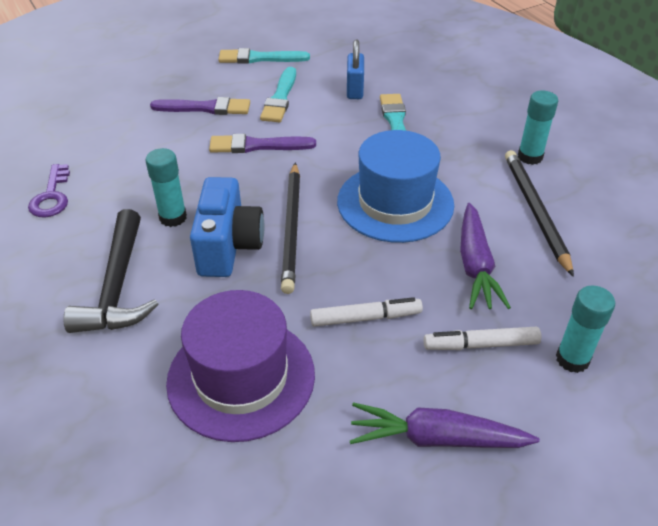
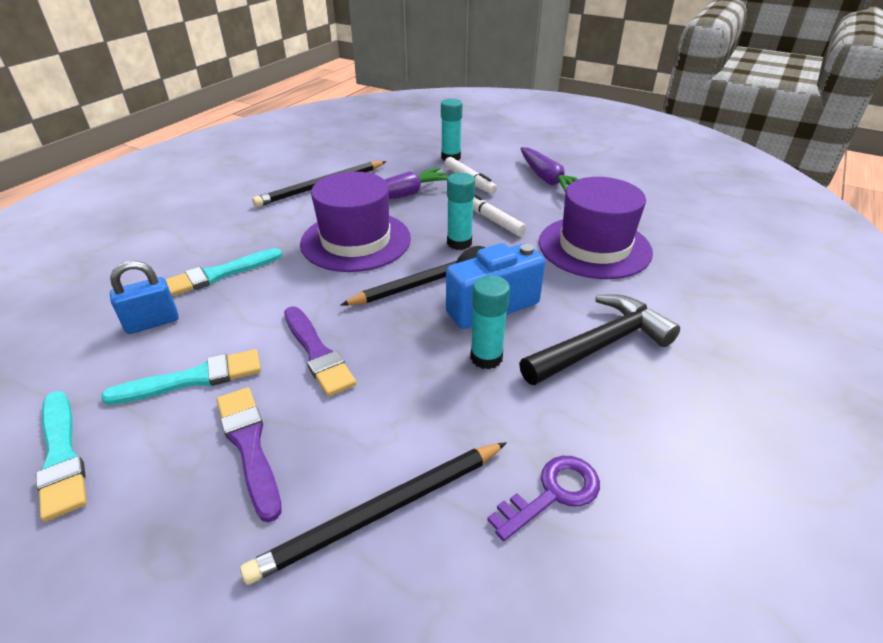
camera: 120 degrees left, 5 degrees down
blue hat [337,130,454,243] -> purple hat [300,172,411,272]
turquoise glue stick [518,91,558,165] -> turquoise glue stick moved to [447,173,475,250]
none -> black pencil [240,442,507,585]

